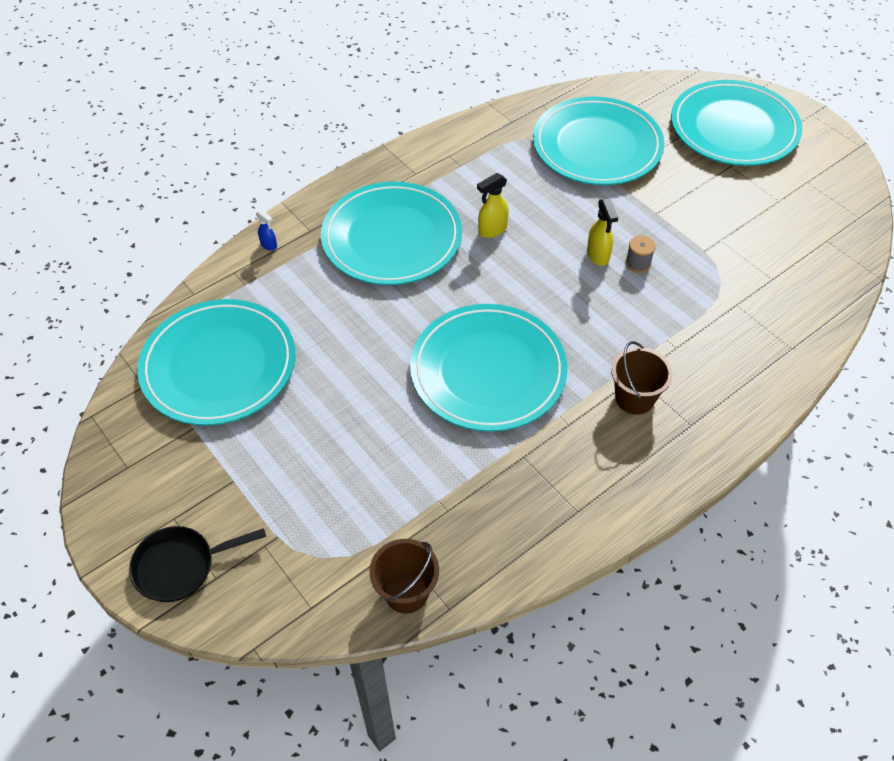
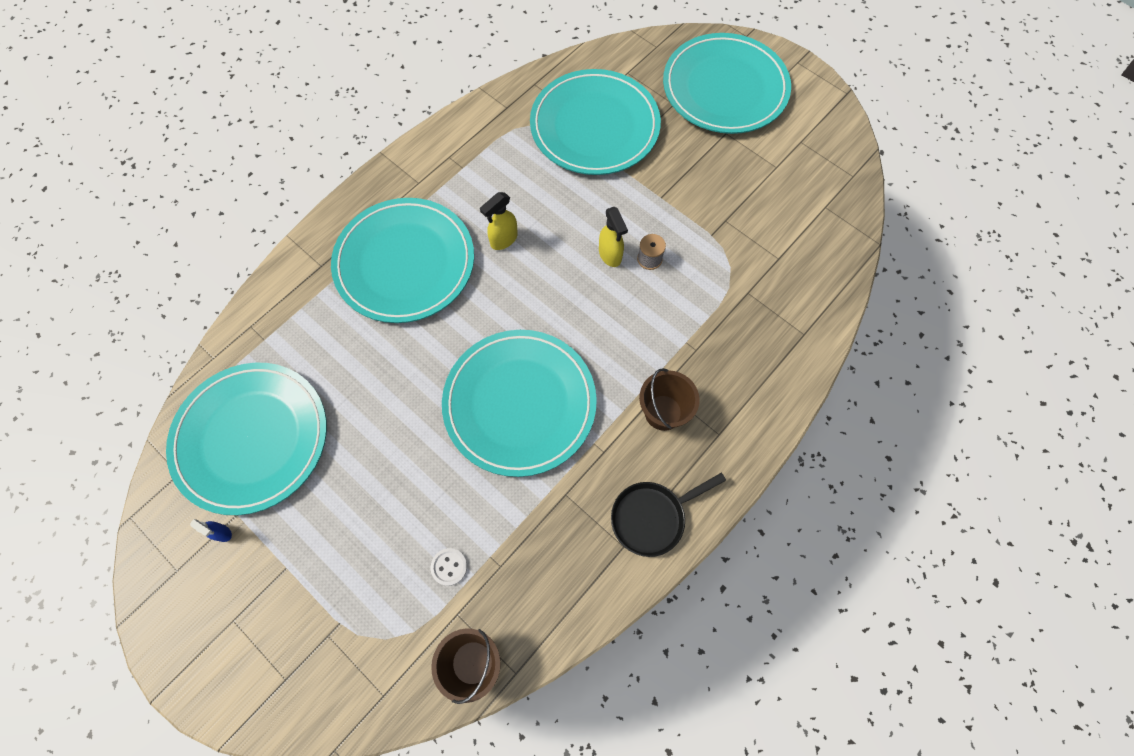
camera: 10 degrees left, 15 degrees up
black pan [129,526,266,602] -> black pan moved to [611,473,726,557]
blue spray bottle [256,210,277,251] -> blue spray bottle moved to [190,519,232,542]
none -> white button [431,548,467,586]

